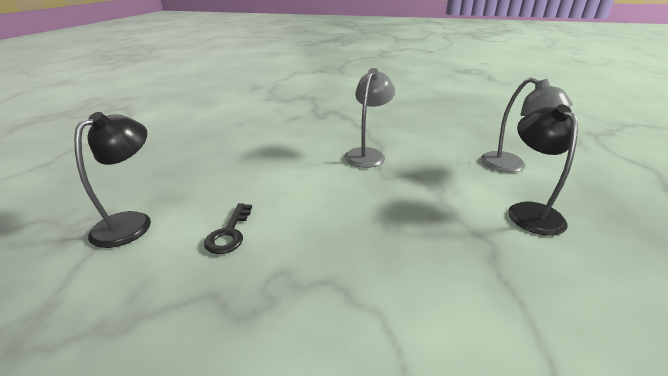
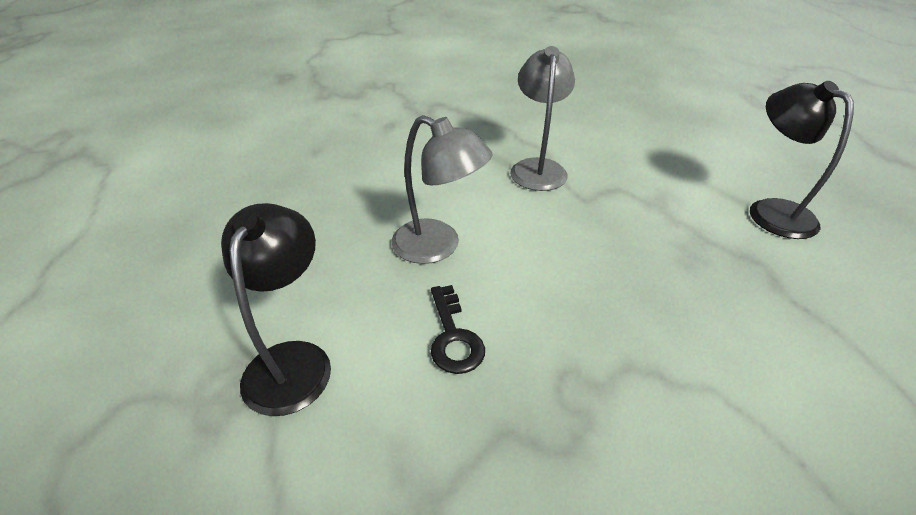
camera: 20 degrees left, 10 degrees up
grey lamp [481,78,573,173] -> grey lamp moved to [392,115,492,264]

